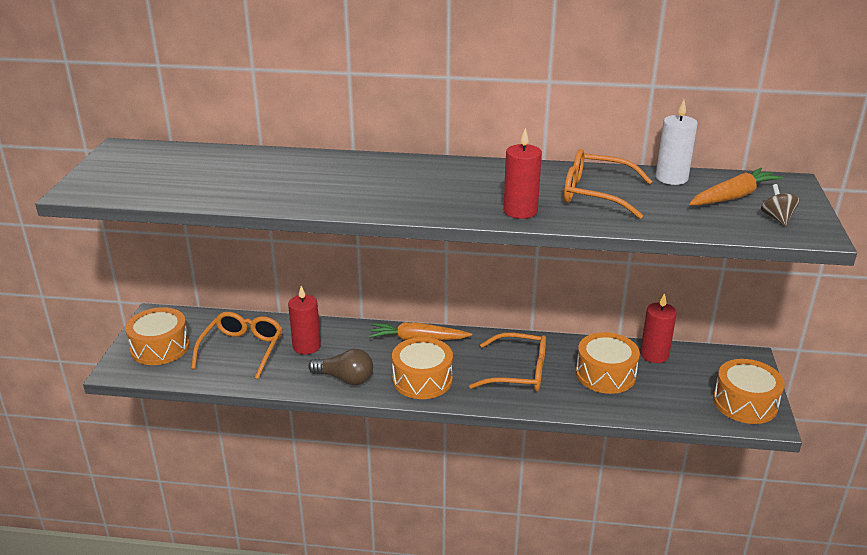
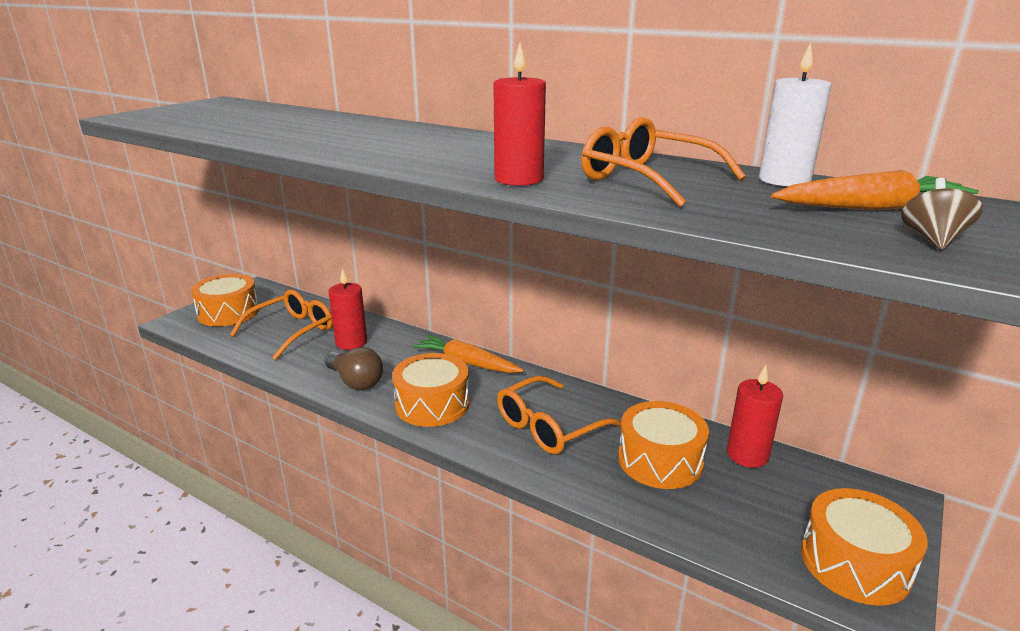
camera: 25 degrees right, 5 degrees down
orange glasses [469,333,546,391] -> orange glasses turned 105 degrees clockwise [497,376,621,454]

